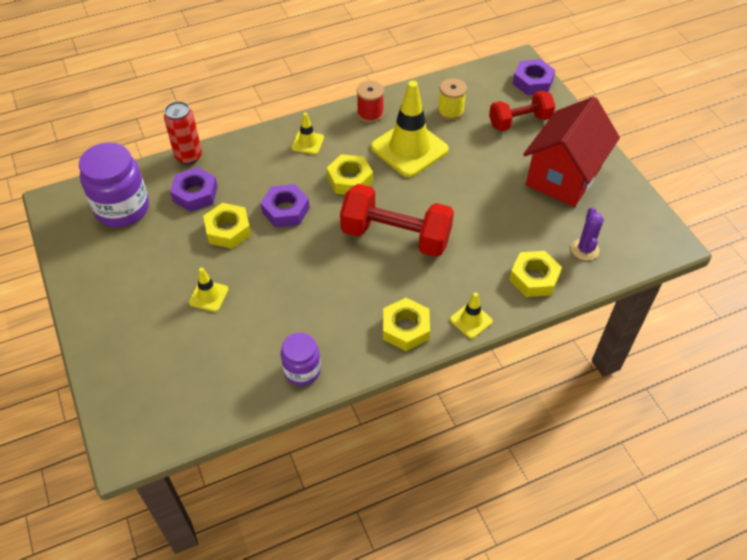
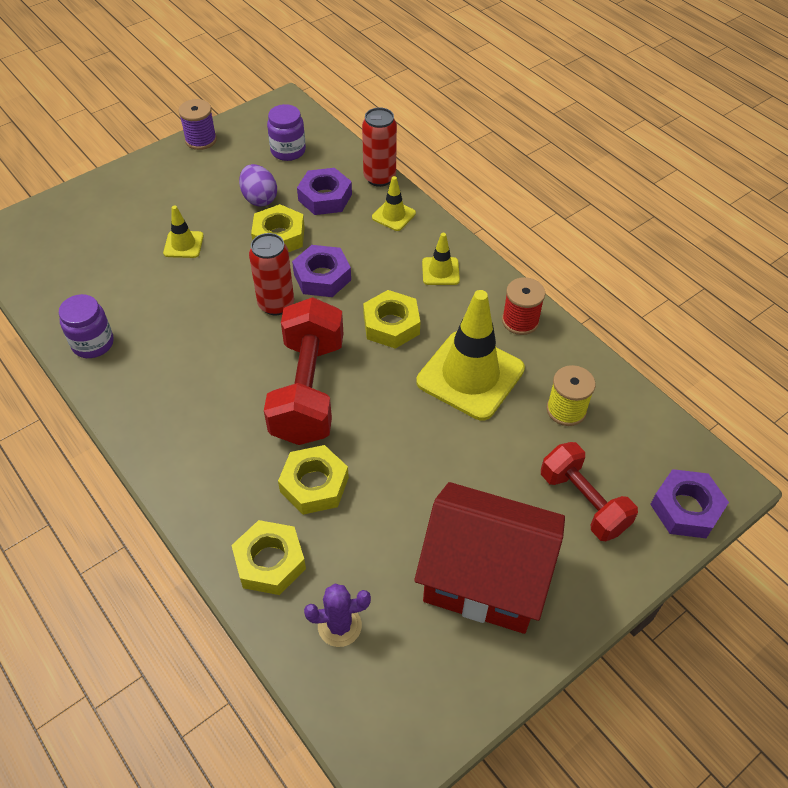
camera: 75 degrees right, 0 degrees up
purple jar [79,143,149,227] -> purple jar [267,104,306,161], size x0.59
yellow nut [383,298,430,351] -> yellow nut moved to [278,445,349,515]
yellow traffic cone [450,292,493,339] -> yellow traffic cone moved to [372,176,416,231]
none -> purple spool [178,99,217,150]
none -> purple egg [239,164,277,206]
none -> red can [249,233,294,316]

